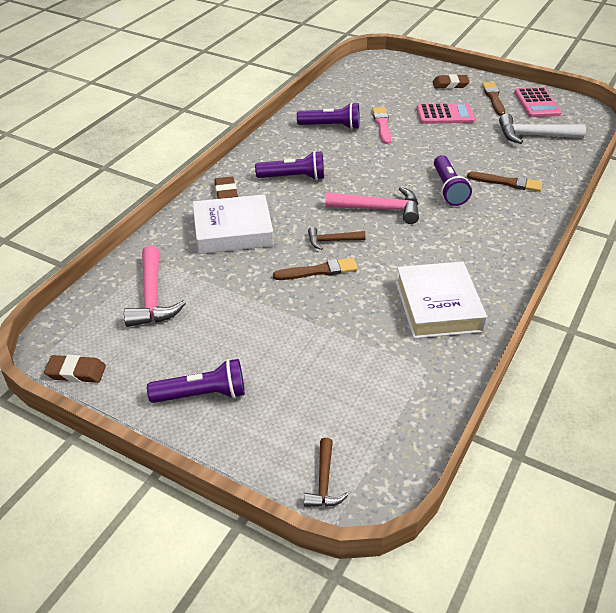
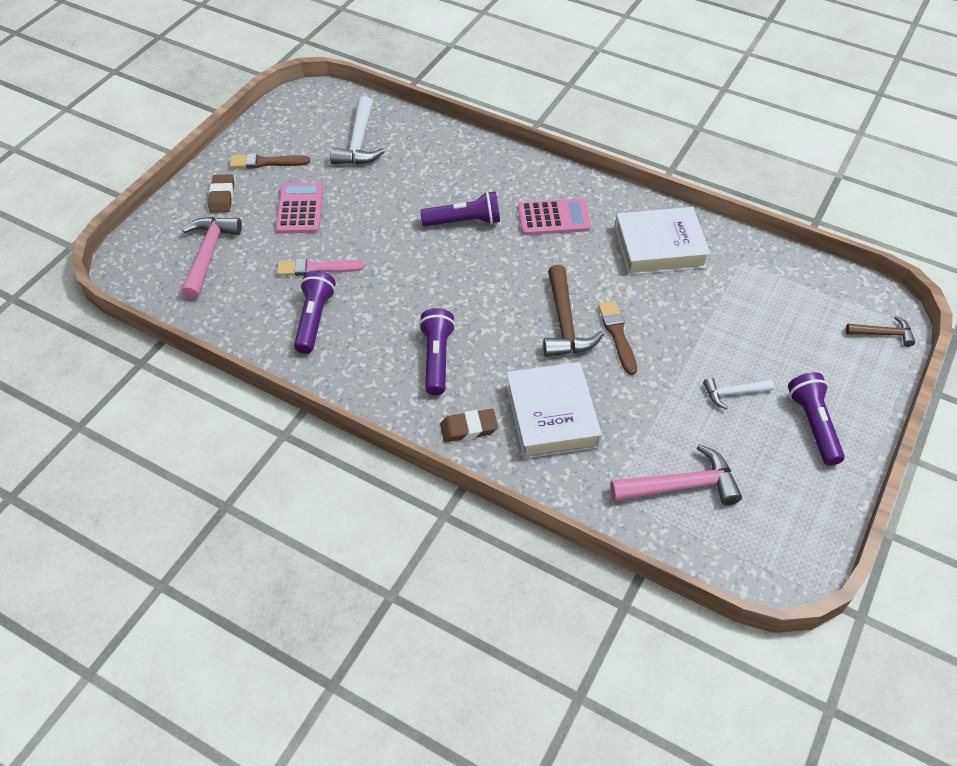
camera: 90 degrees left, 10 degrees up
brown eraser [44,355,106,383] -> none
brown hammer [308,227,366,250] -> brown hammer [543,265,604,357], size x1.73
pink hammer [326,187,419,224] -> pink hammer moved to [181,217,242,300]
brown brush [467,172,542,192] -> none
pink calculator [514,87,562,117] -> pink calculator moved to [518,199,591,235]
none -> white hammer [703,378,774,410]

